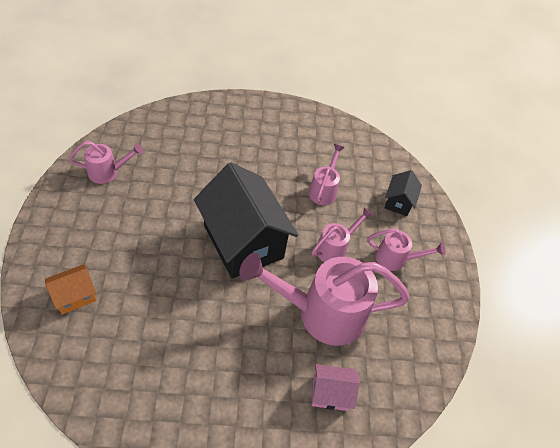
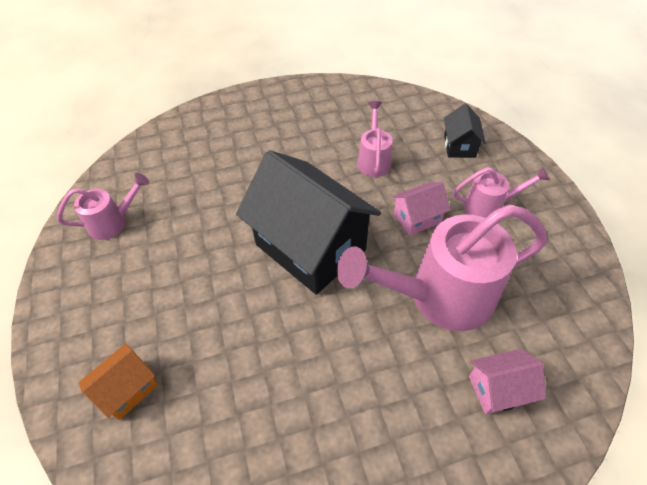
camera: 10 degrees left, 0 degrees up
pink watering can [312,207,373,262] -> pink house [392,182,451,236]

